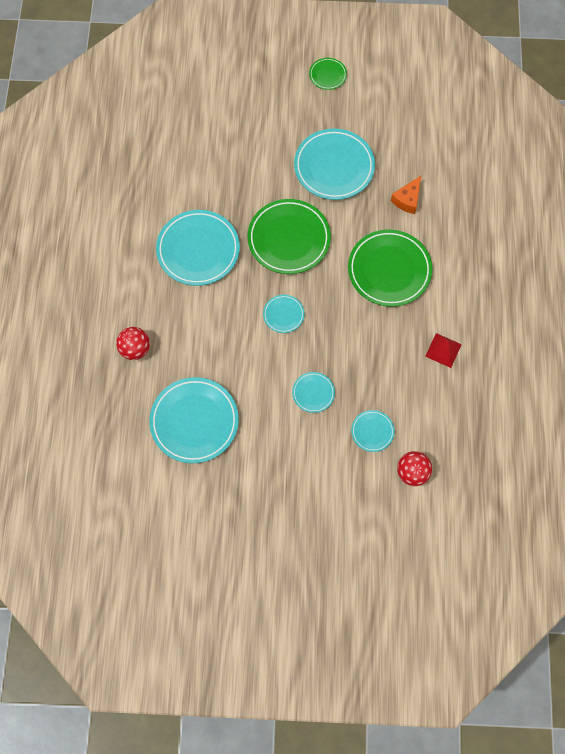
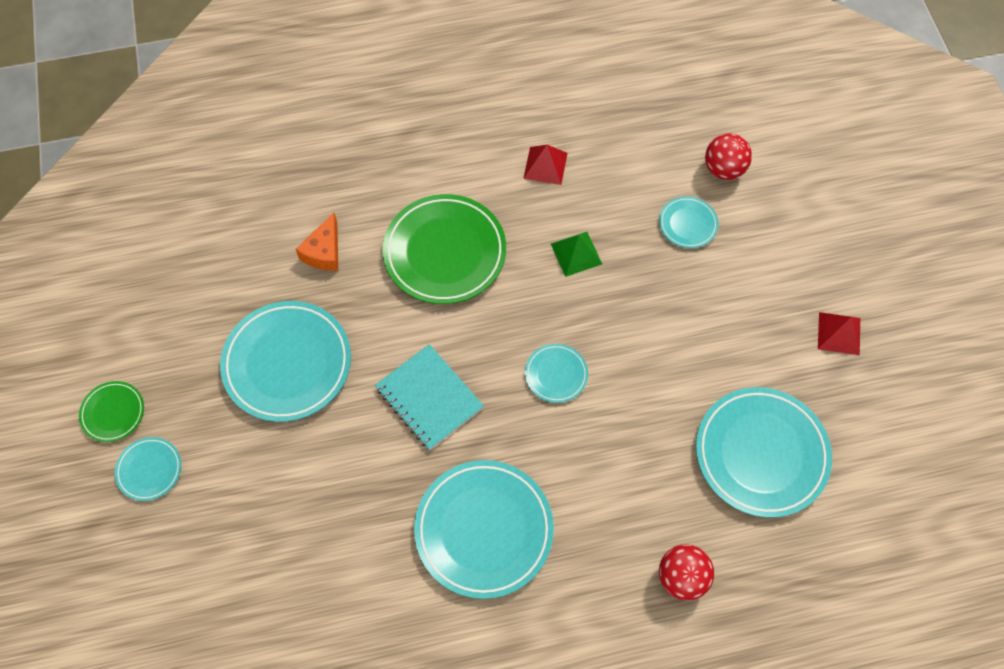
camera: 105 degrees left, 5 degrees down
green plate [247,199,331,274] -> turquoise notebook [375,344,484,450]
turquoise plate [292,372,335,413] -> turquoise plate moved to [115,437,181,501]
orange cheese [391,176,421,214] -> orange cheese turned 90 degrees clockwise [295,213,338,271]
none -> green pyramid [551,232,602,277]
none -> red pyramid [818,312,860,355]

